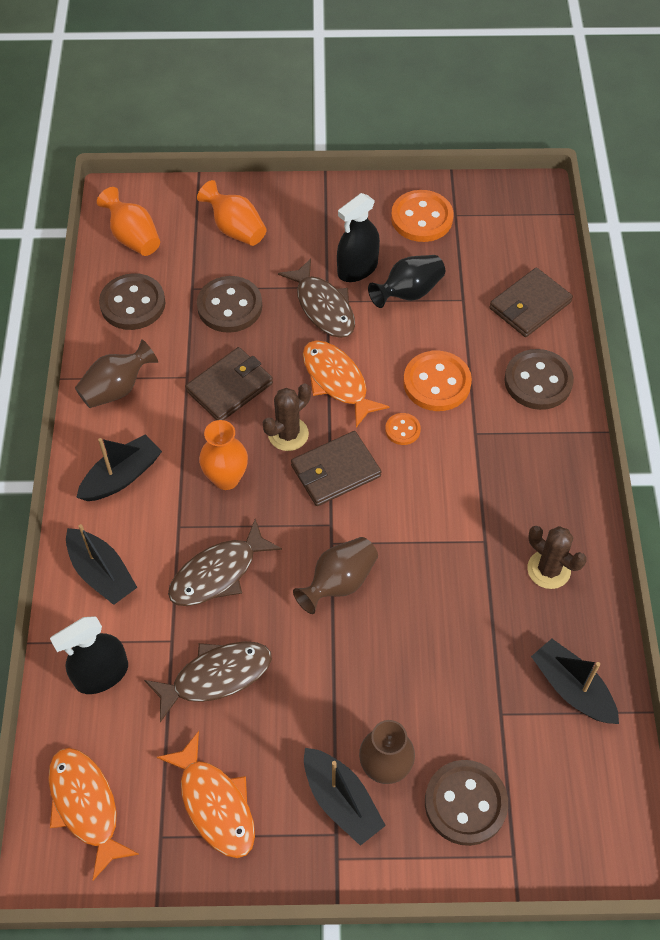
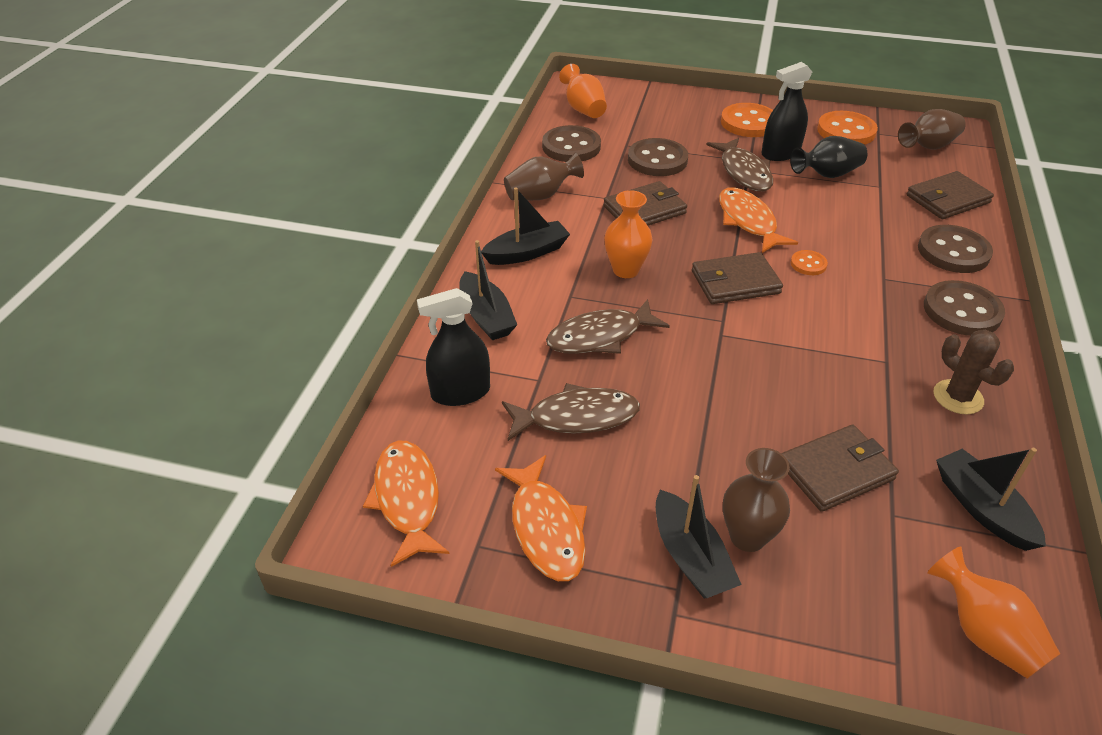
camera: 15 degrees right, 15 degrees down
orange vase [197,180,267,246] -> orange vase moved to [927,547,1060,679]
brown cactus [263,383,311,451] -> none
brown vase [293,537,378,614] -> brown vase moved to [898,109,966,149]
orange button [403,351,472,411] -> orange button moved to [721,103,773,137]
brown button [425,760,508,846] -> brown button moved to [924,280,1005,336]
none -> brown wallet [781,425,899,512]

